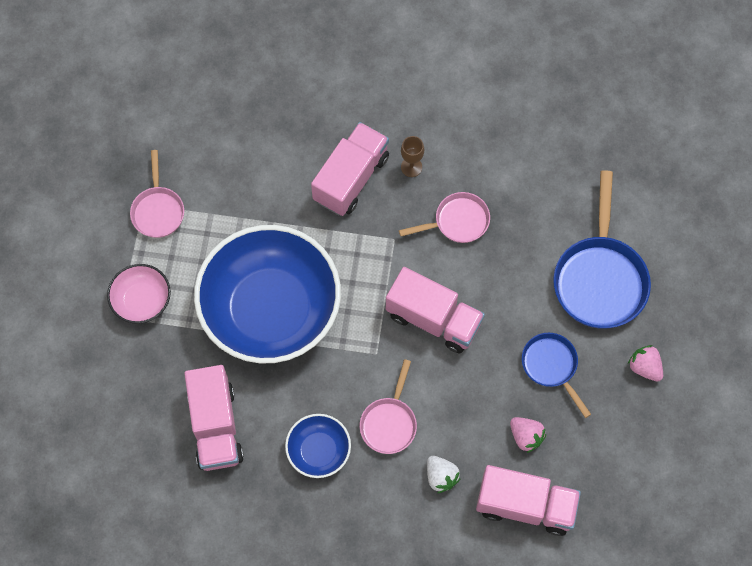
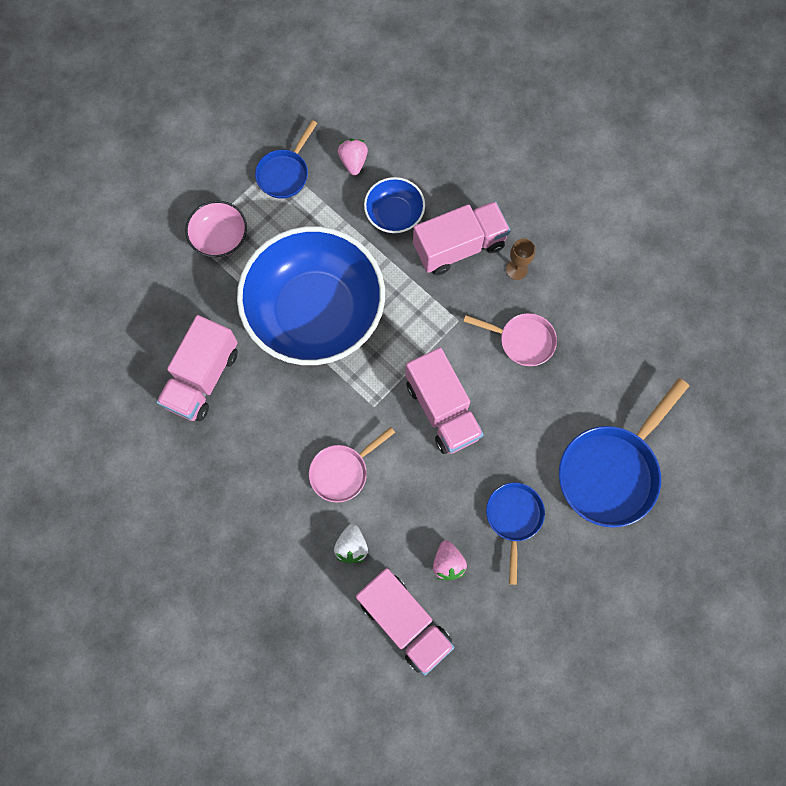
camera: 35 degrees right, 5 degrees up
pink pan [130,150,184,238] -> blue pan [255,120,317,199]
blue bowl [285,414,351,478] -> blue bowl moved to [364,177,425,234]
pink strawberry [628,345,663,382] -> pink strawberry moved to [338,139,368,175]

